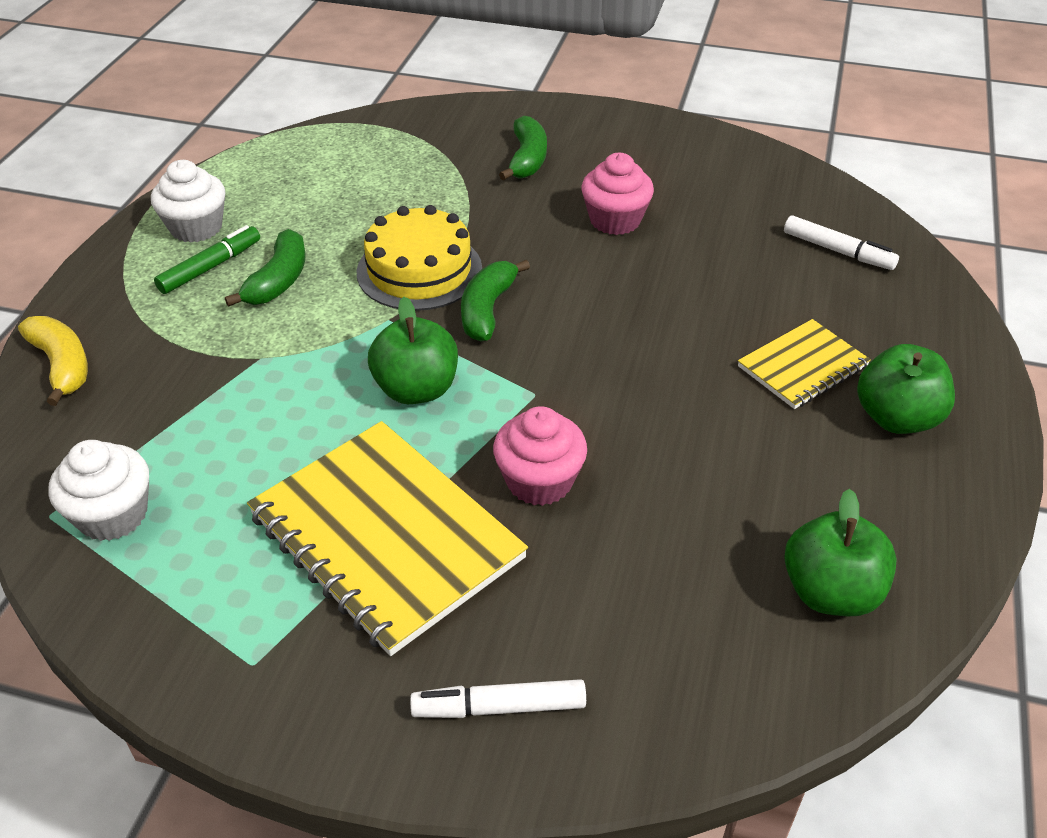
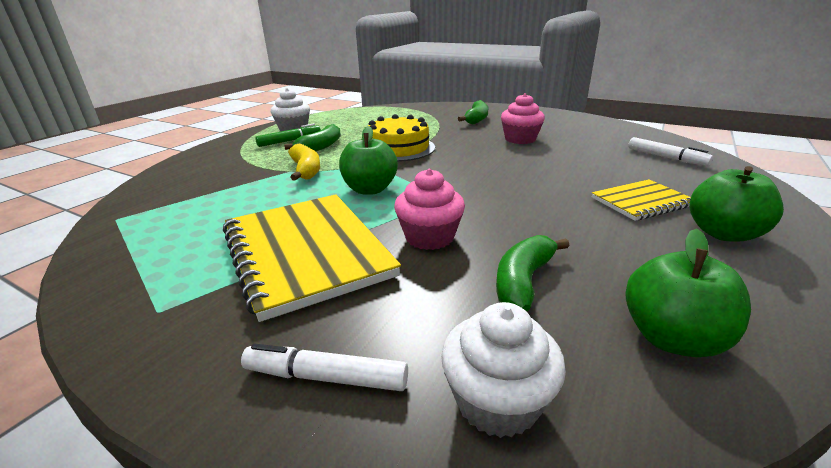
camera: 15 degrees right, 15 degrees down
yellow banana [18,316,88,406] -> yellow banana moved to [288,143,320,181]
white cupcake [48,440,149,541] -> white cupcake moved to [441,302,566,438]
green banana [461,260,530,341] -> green banana moved to [496,235,569,311]

